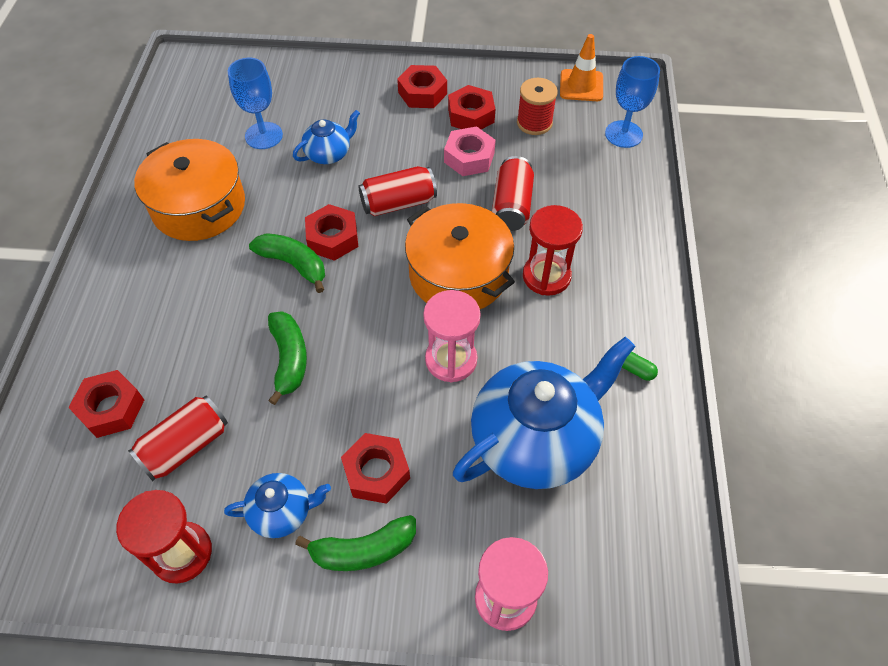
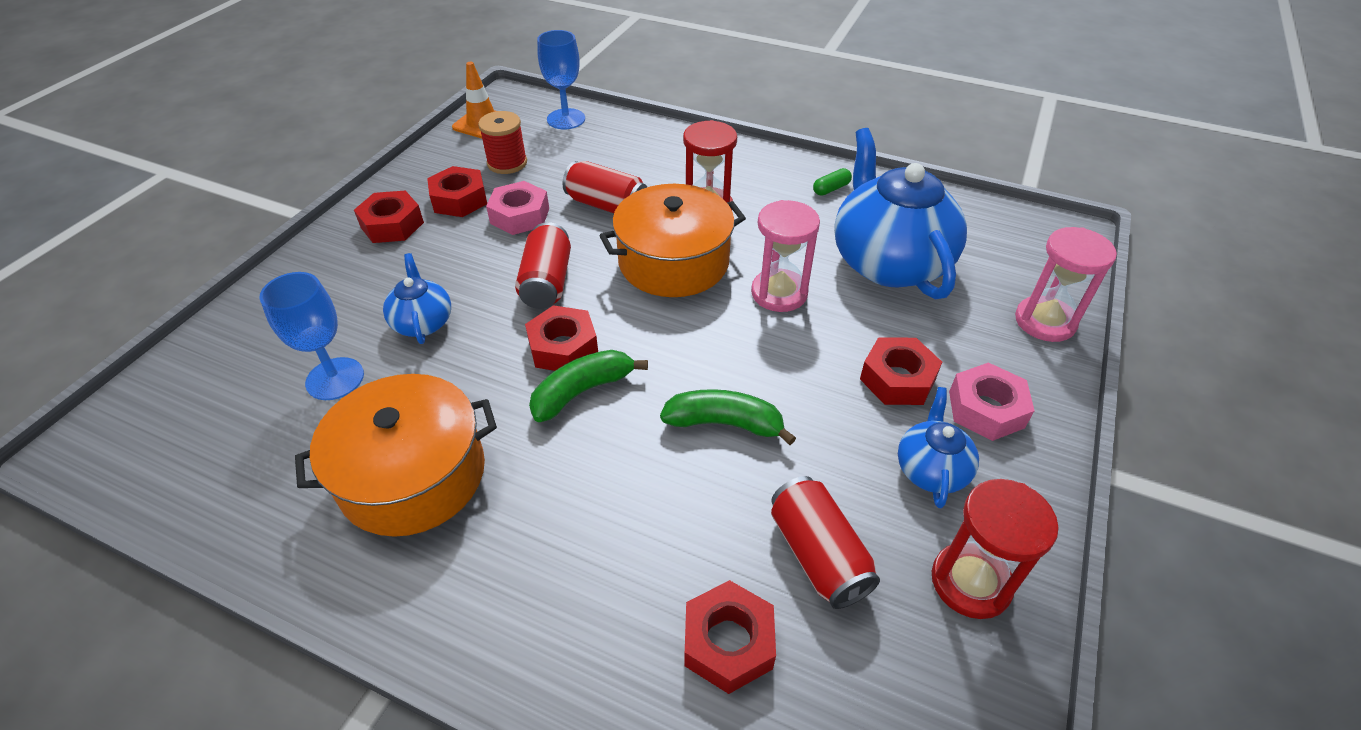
camera: 70 degrees left, 10 degrees down
green banana [295,515,416,571] -> pink nut [949,362,1035,441]

